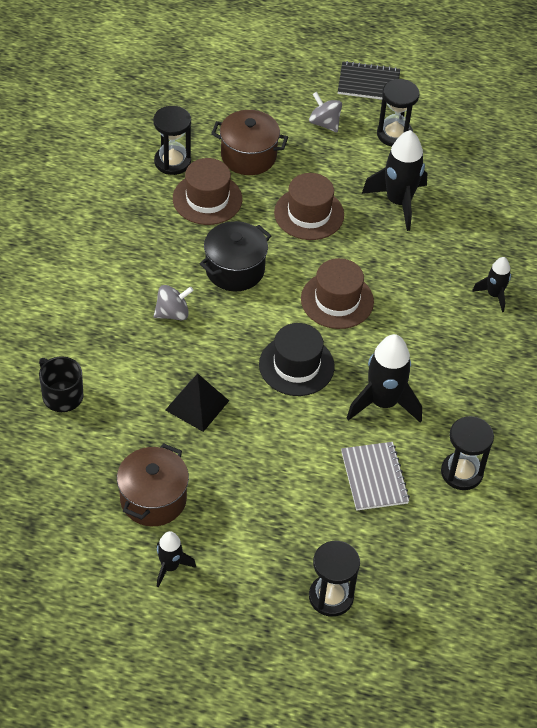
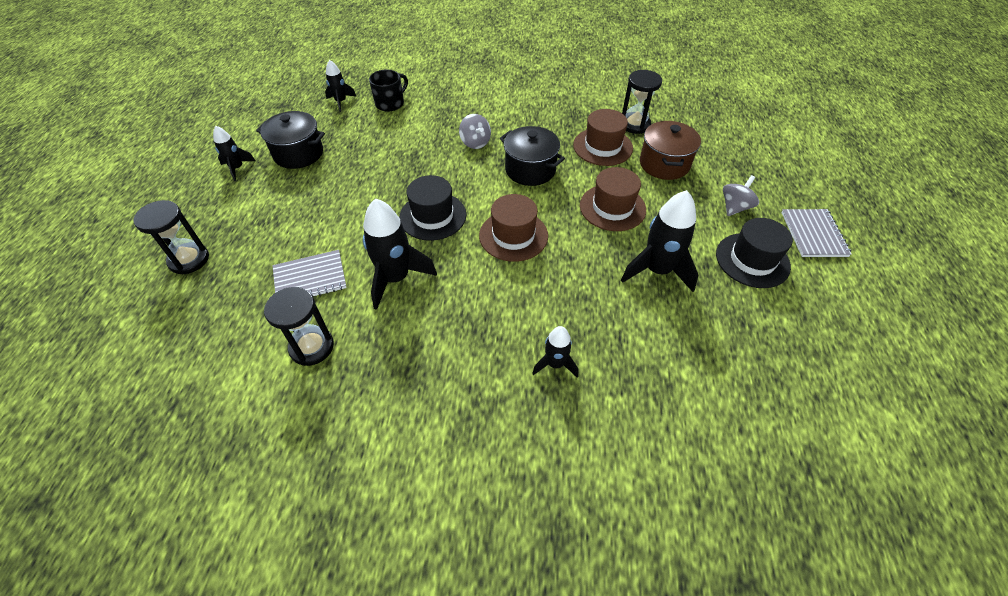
camera: 85 degrees right, 0 degrees up
brown pot [117,444,189,526] -> black pot [256,111,325,169]
black pyramid [166,374,229,432] -> none
black notebook [338,61,400,100] -> grey notebook [781,209,852,257]
black hourglass [377,79,419,147] -> black hat [716,218,793,288]
none -> black rocket [325,60,357,112]

